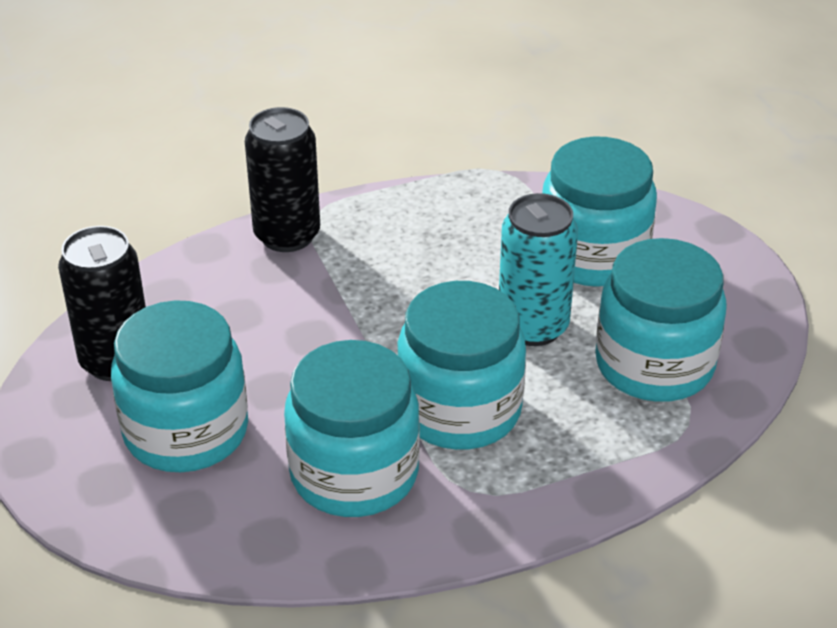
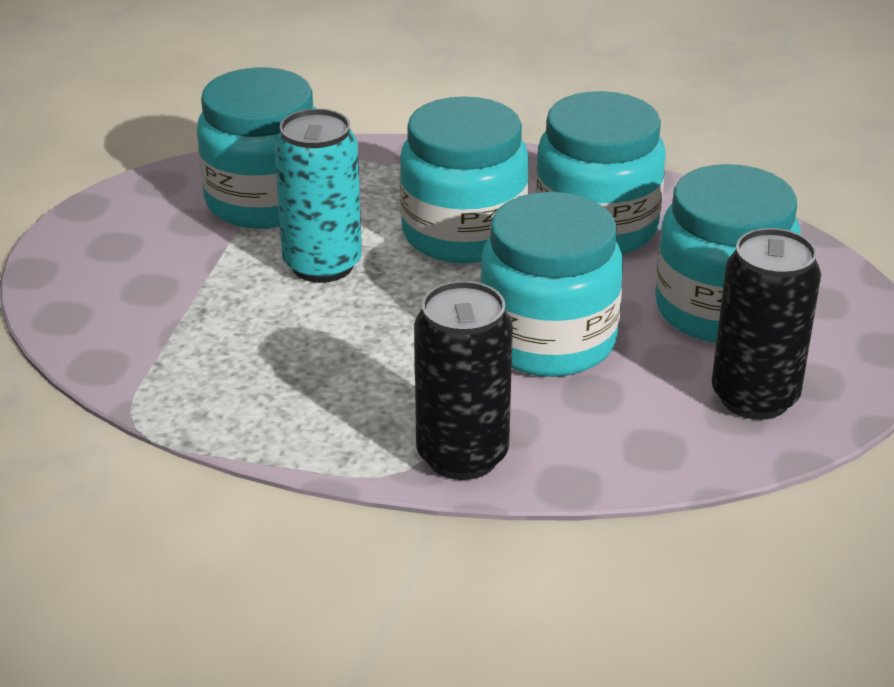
camera: 145 degrees left, 5 degrees down
turquoise jar [542,136,657,287] -> turquoise jar moved to [480,192,623,377]

